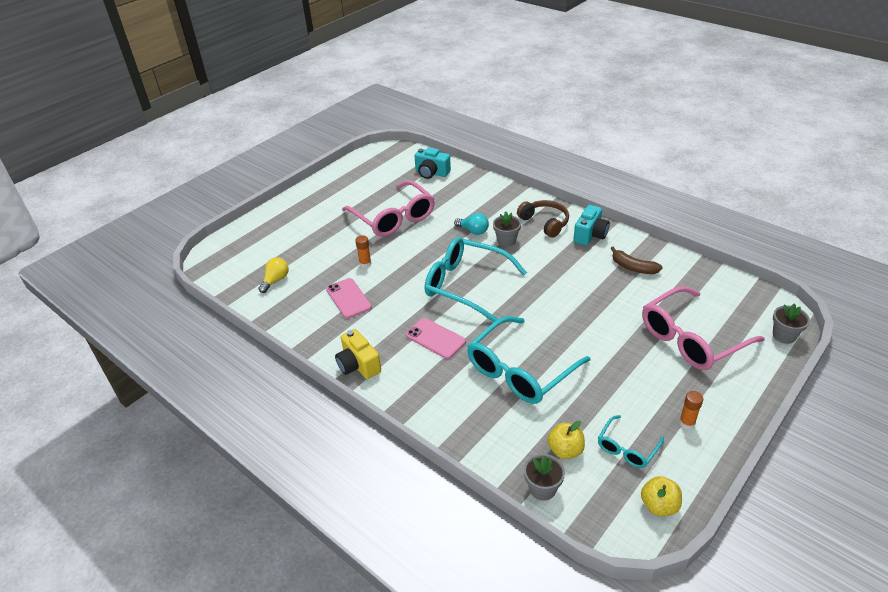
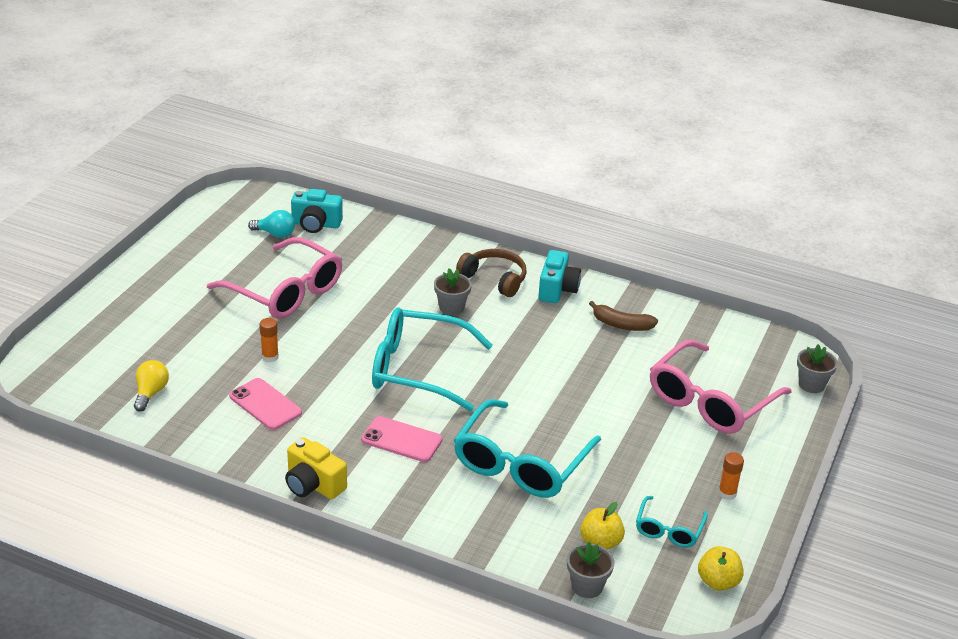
camera: 20 degrees left, 5 degrees down
turquoise light bulb [454,213,489,235] -> turquoise light bulb moved to [248,210,295,238]

